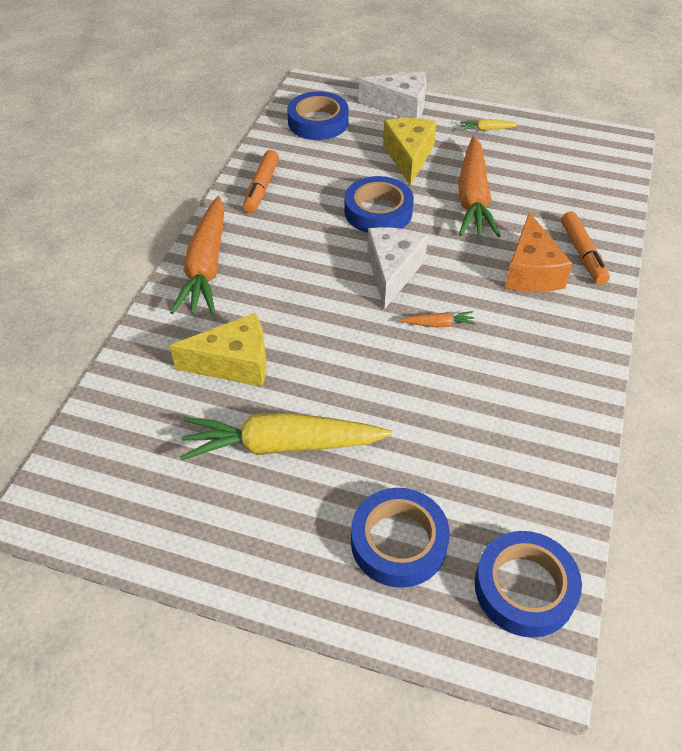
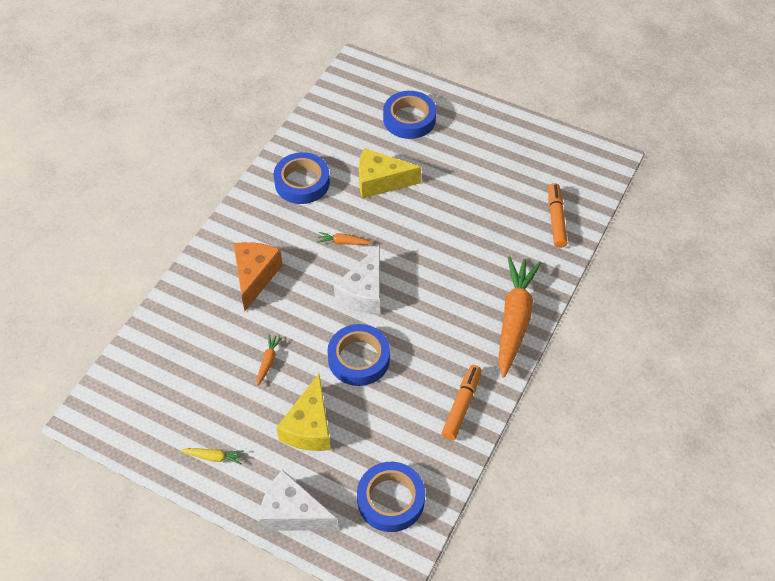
camera: 170 degrees left, 5 degrees up
yellow cheese [170,313,267,387] -> yellow cheese moved to [359,148,421,199]
yellow carrot [180,412,392,460] -> none
orange carrot [458,137,500,237] -> orange carrot [257,334,283,386], size x0.41
blue tape [475,531,582,638] -> blue tape moved to [274,152,330,204]
orange marker [561,212,610,284] -> orange marker moved to [548,183,567,248]

